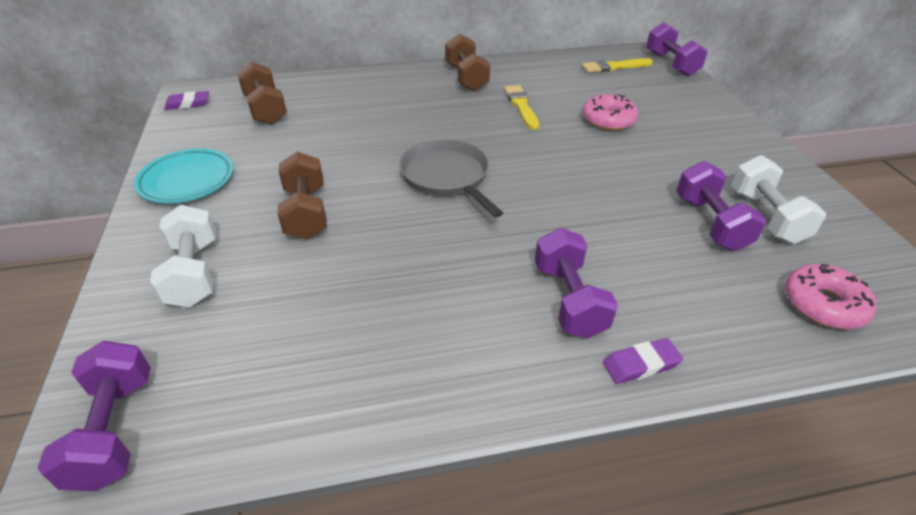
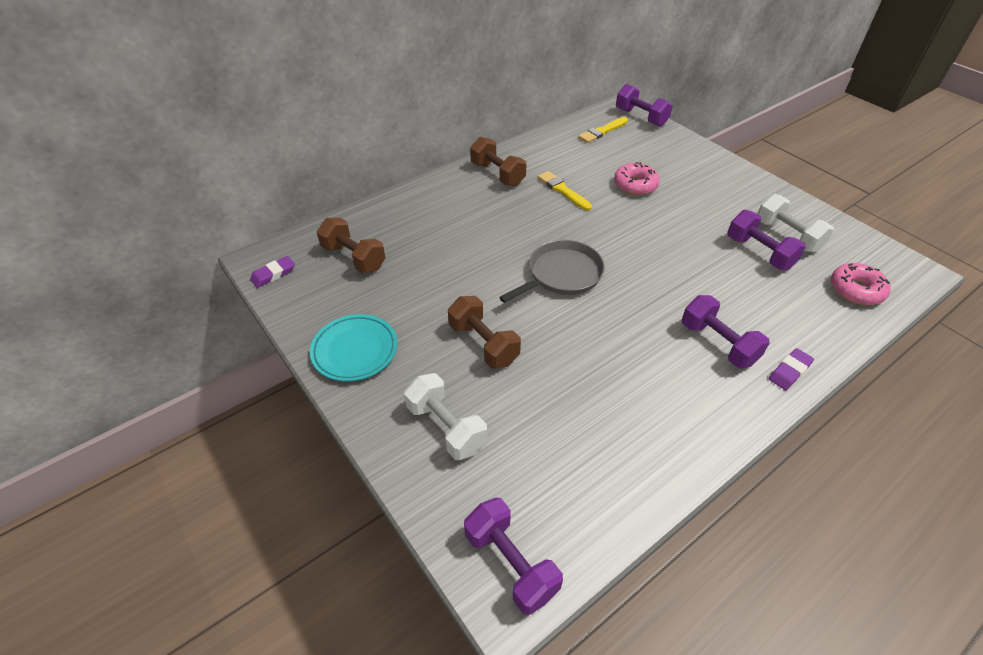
camera: 25 degrees left, 5 degrees up
grey pan [400,139,503,218] -> grey pan turned 105 degrees clockwise [499,240,605,303]

